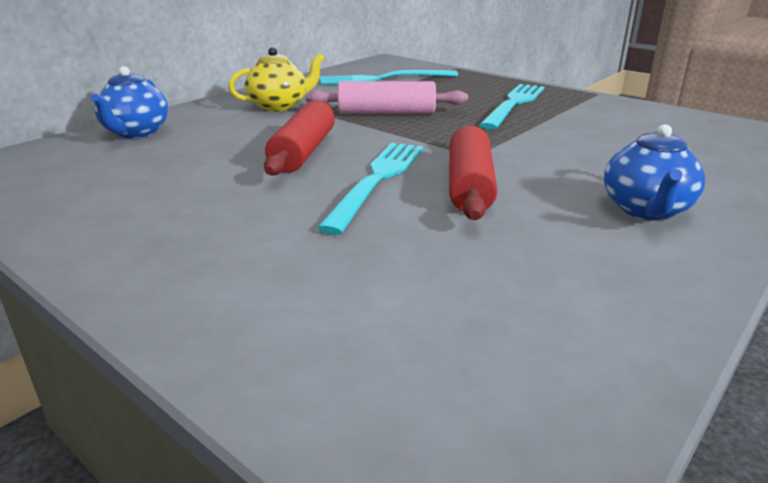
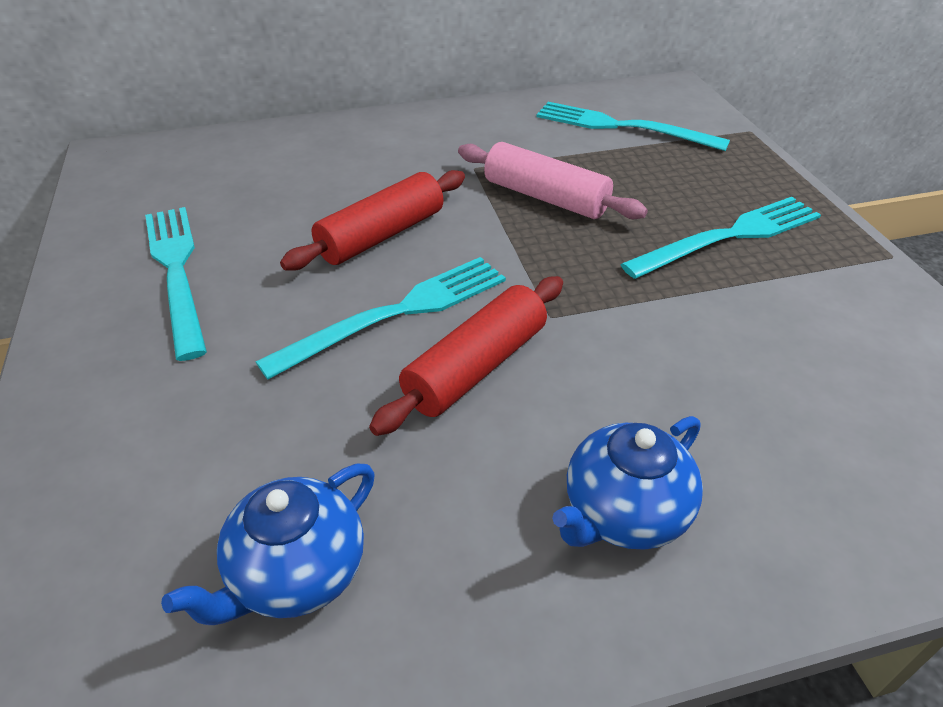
camera: 35 degrees right, 15 degrees up
blue teapot [91,66,168,139] -> blue teapot moved to [161,464,375,625]
yellow teapot [228,47,325,111] -> none
none -> turquoise fork [145,207,207,361]

